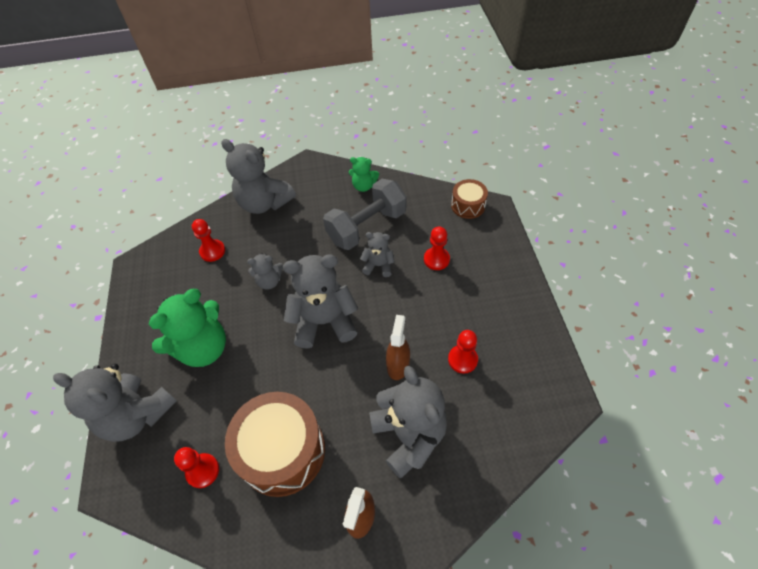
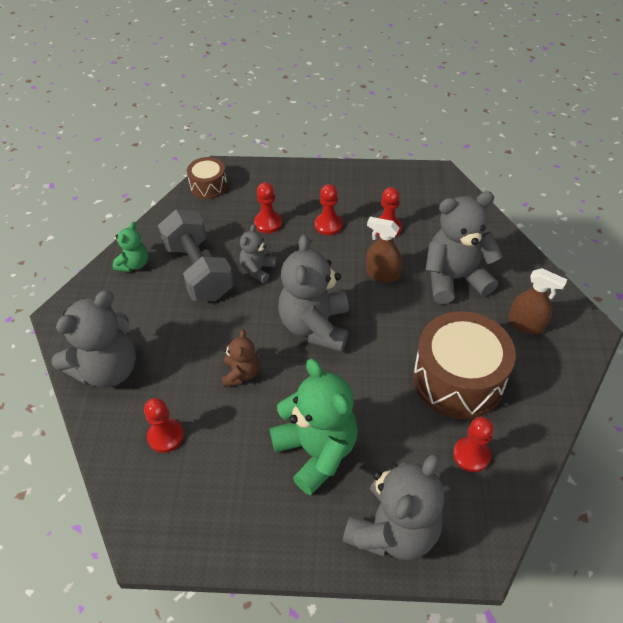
camera: 80 degrees left, 5 degrees down
grey teddy bear [247,253,283,290] -> brown teddy bear [222,329,259,387]
none -> red pawn [315,184,343,235]

